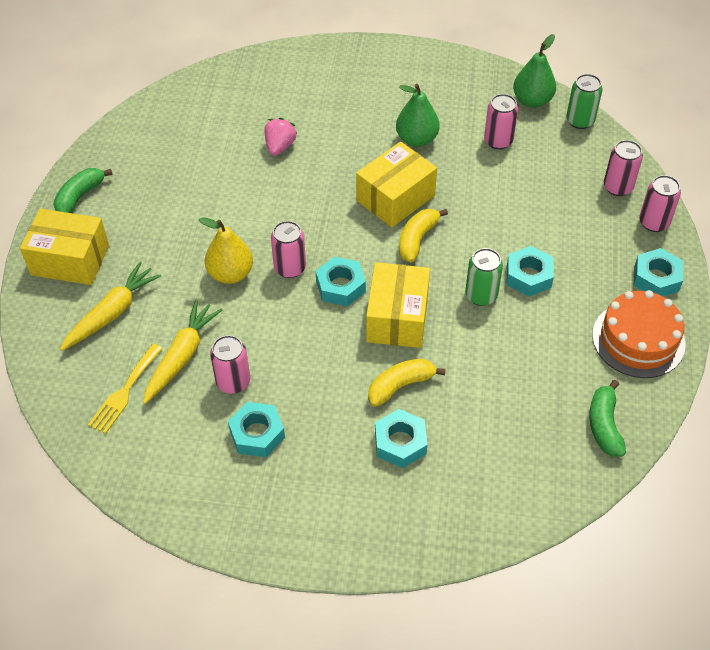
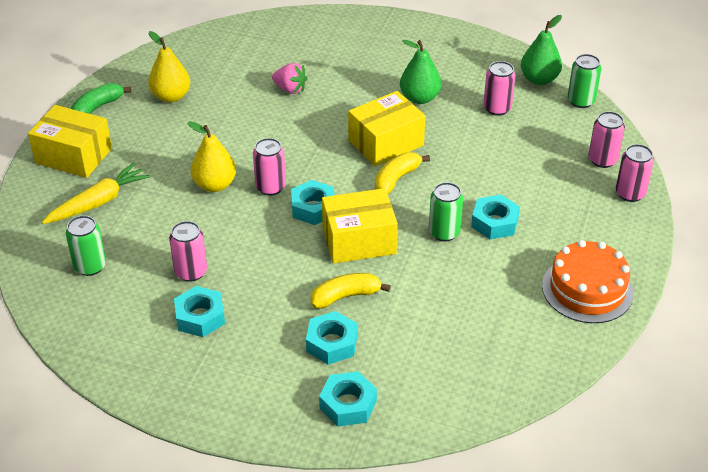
camera: 10 degrees right, 10 degrees down
yellow fork [88,344,163,434] -> green can [66,215,106,276]
yellow carrot [143,300,222,404] -> none
pink strawberry [265,118,297,156] -> pink strawberry turned 90 degrees clockwise [272,63,308,94]
yellow box [366,262,430,348] -> yellow box turned 60 degrees clockwise [322,188,398,264]
green banana [589,380,626,457] -> none
turquoise nut [634,248,683,296] -> turquoise nut moved to [319,371,377,426]
none -> yellow pear [148,31,190,102]

